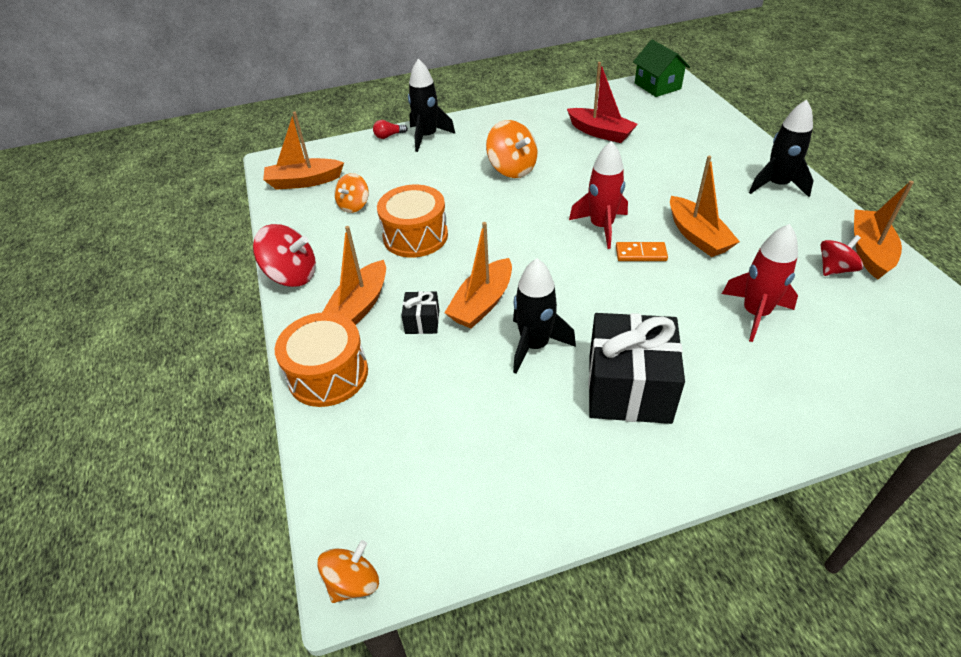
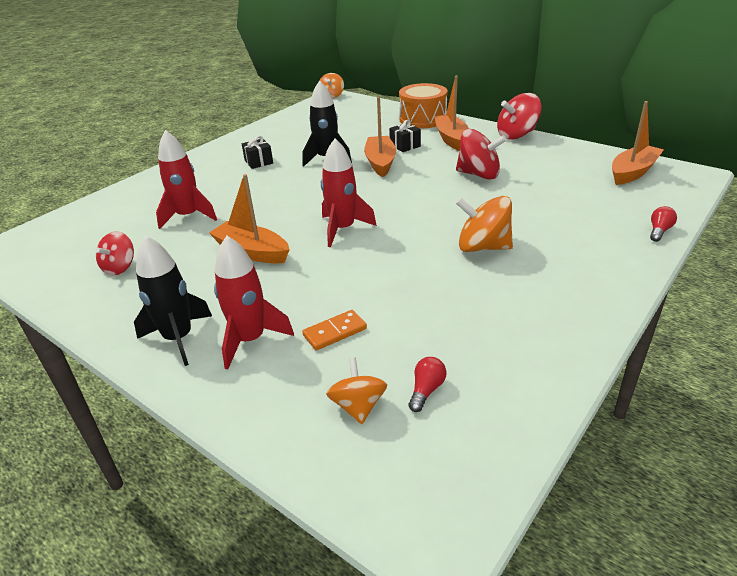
camera: 145 degrees right, 10 degrees down
orange spinning top [334,173,369,213] -> orange spinning top moved to [326,358,387,424]
orange drum [377,185,448,258] -> red spinning top [456,129,507,180]
black rocket [408,59,455,152] -> none
red boat [567,62,638,143] -> none
black gift [588,313,685,424] -> black gift [242,136,273,169], size x0.46
orange domino [616,242,668,261] -> orange domino moved to [302,310,367,350]
green house [633,40,690,97] -> none
orange boat [854,181,914,280] -> none
none -> red rocket [214,236,294,370]
none -> red light bulb [408,357,446,412]

